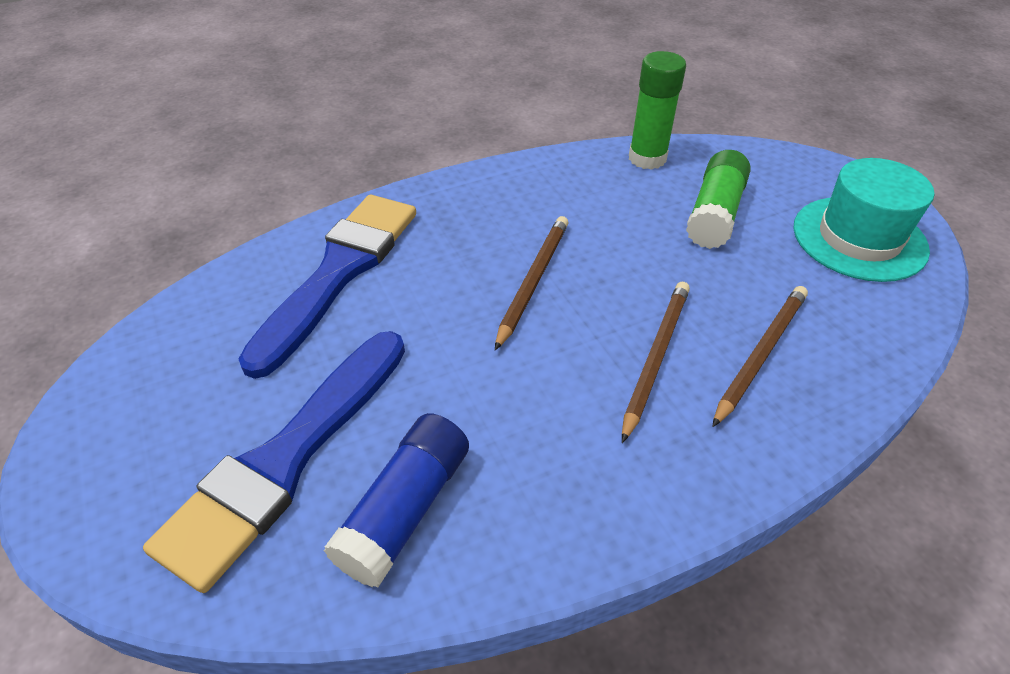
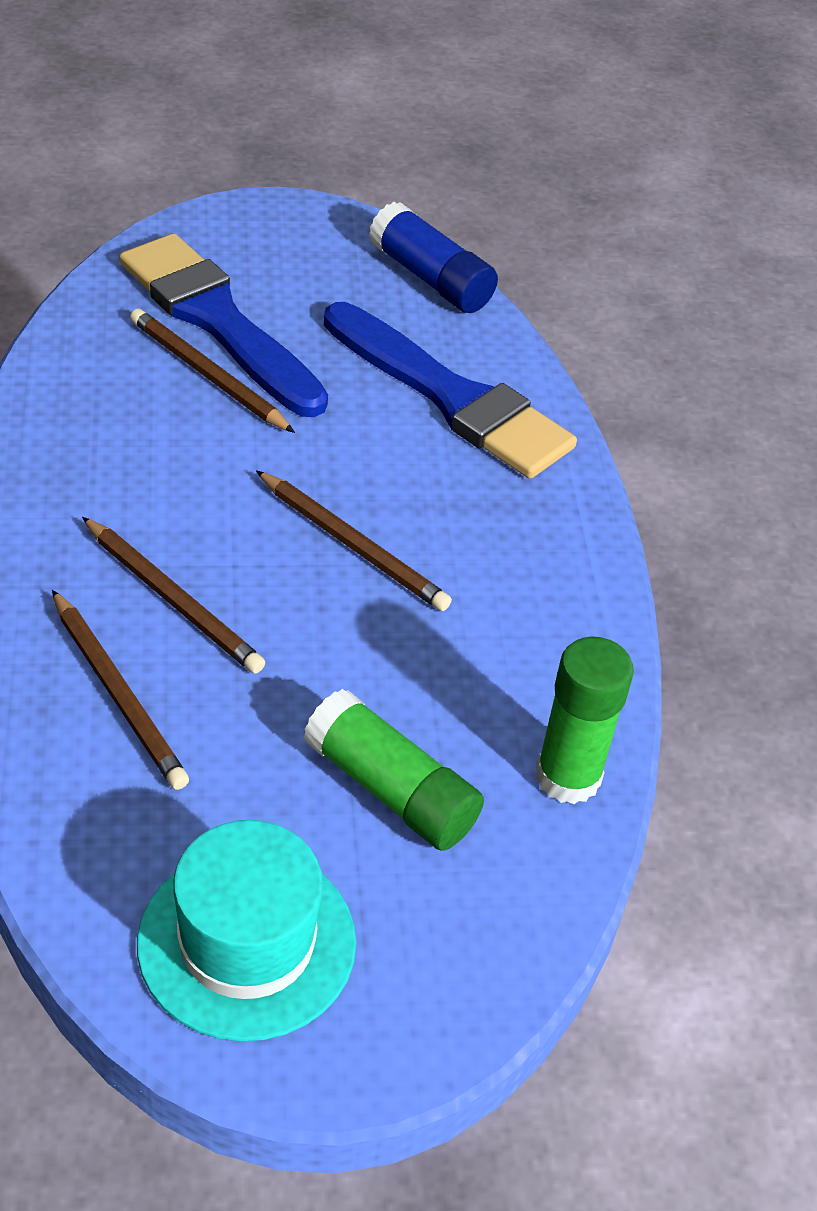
camera: 105 degrees right, 0 degrees up
blue glue stick [324,413,469,587] -> blue glue stick moved to [369,202,498,313]
none -> brown pencil [130,308,295,433]

